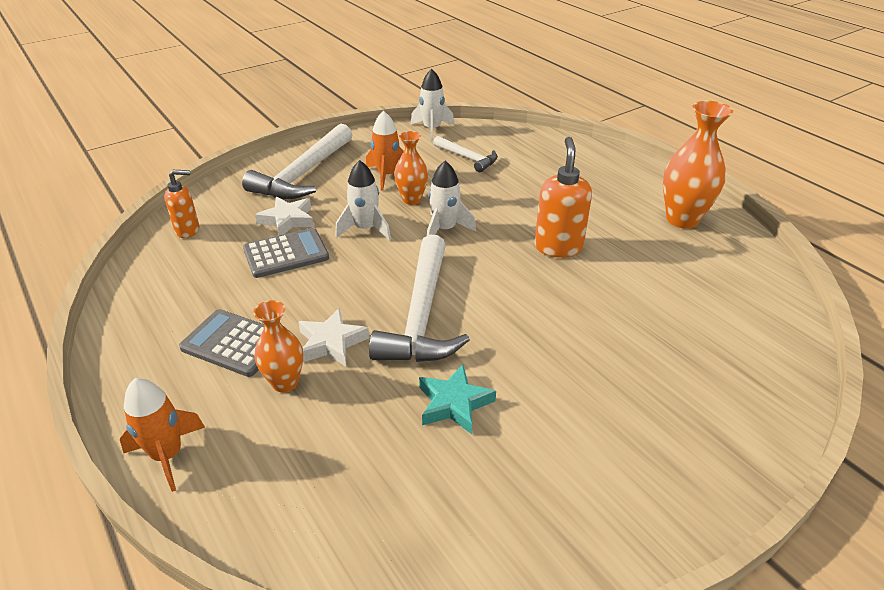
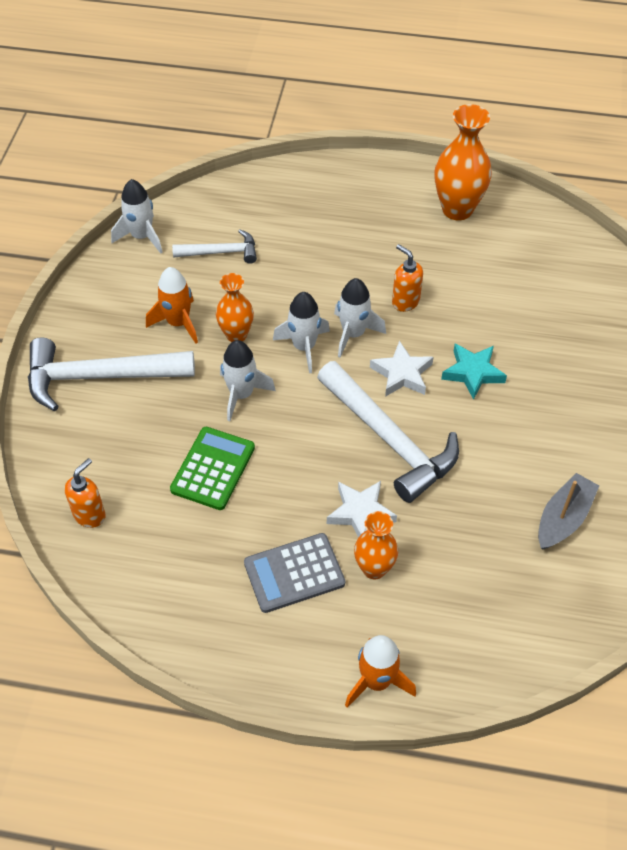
camera: 45 degrees left, 15 degrees up
white hammer [242,124,352,199] -> white hammer turned 105 degrees clockwise [28,337,195,411]
grey calculator [243,228,329,278] -> green calculator [170,427,255,510]
white star [255,197,314,235] -> white star moved to [370,341,433,397]
turquoise star [419,365,496,434] -> turquoise star moved to [441,344,507,400]
orange soap dispenser [535,137,592,258] -> orange soap dispenser [392,244,423,312], size x0.64
none -> white rocket [334,278,386,358]
none -> grey boat [538,473,599,550]

